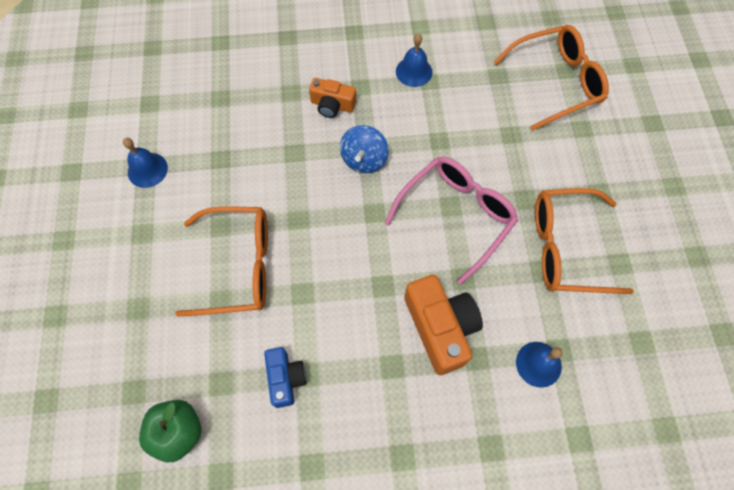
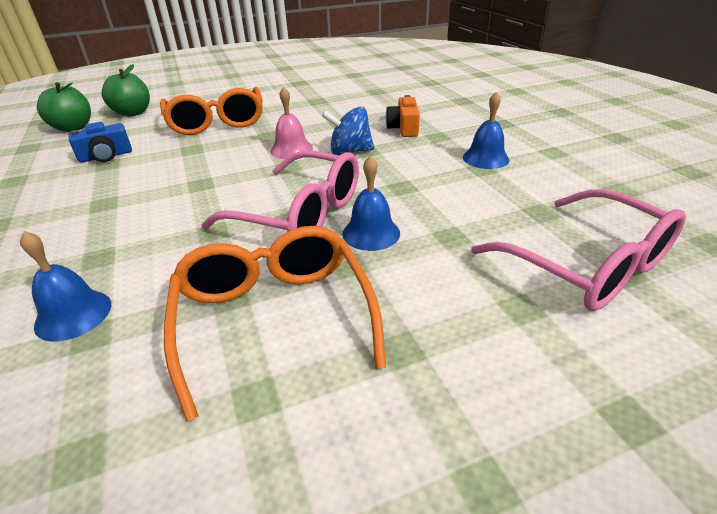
camera: 75 degrees right, 30 degrees down
blue bell [123,138,168,188] -> blue bell moved to [343,156,400,251]
orange camera [404,275,483,375] -> none
orange glasses [493,25,609,131] -> pink glasses [471,189,686,311]
none -> green apple [102,64,150,117]
none -> pink bell [270,87,313,159]

